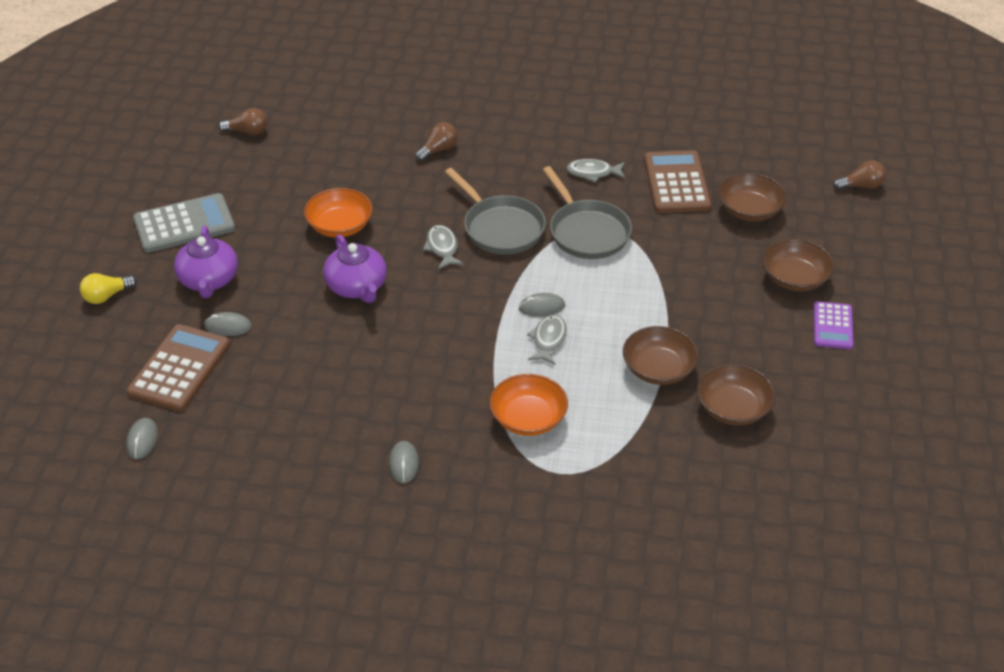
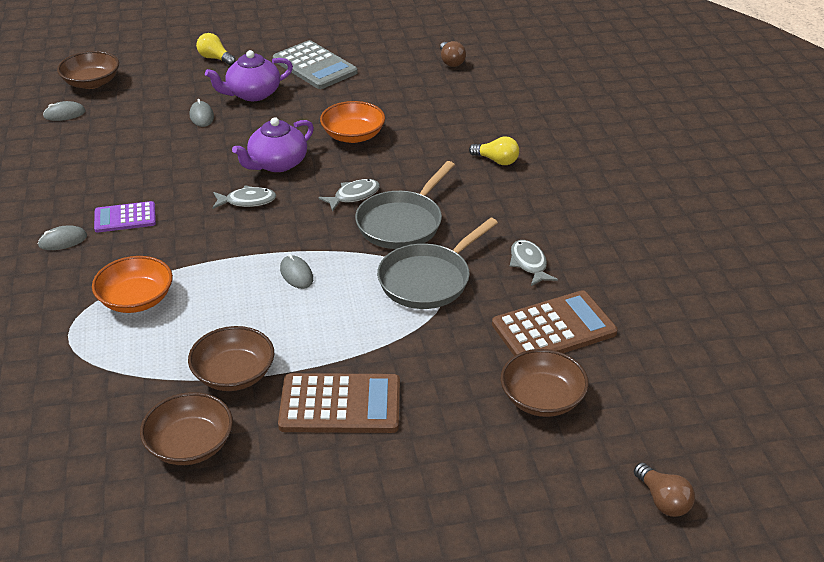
camera: 70 degrees right, 5 degrees down
brown calculator [127,324,230,412] -> brown calculator moved to [278,373,400,433]
brown light bulb [415,122,458,162] -> yellow light bulb [469,136,519,165]
grey fish [527,315,567,365] -> grey fish moved to [212,185,276,209]
brown bowl [762,239,834,291] -> brown bowl moved to [57,51,119,89]
purple calculator [814,301,853,349] -> purple calculator moved to [94,201,156,233]

